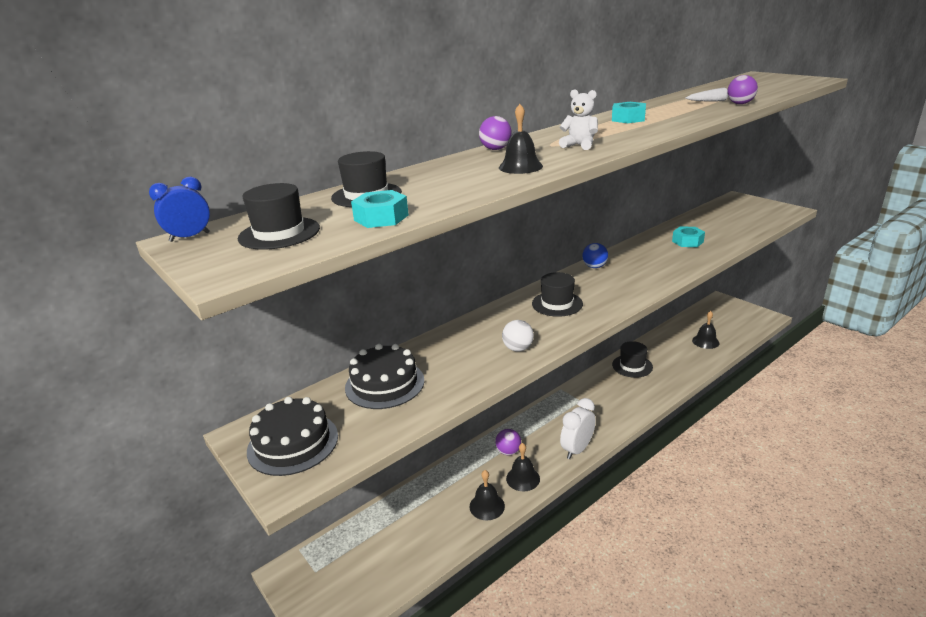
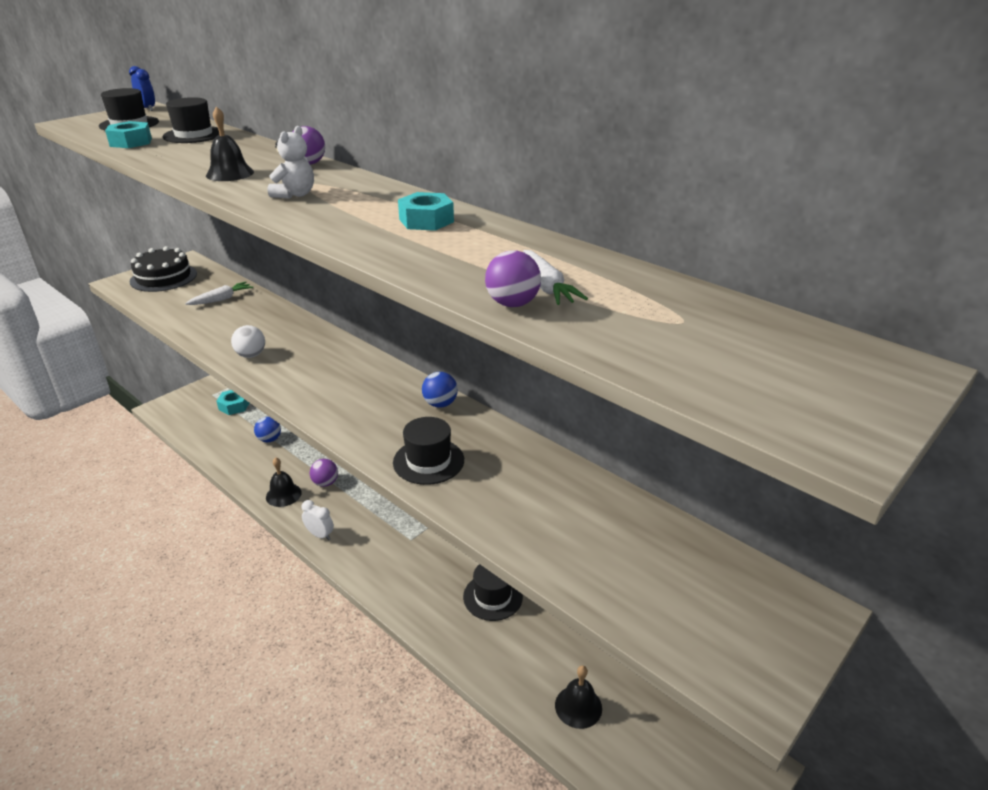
camera: 80 degrees right, 5 degrees up
black cake [345,344,425,409] -> white carrot [185,282,253,305]
black bell [469,470,505,520] -> none
black hat [532,272,583,317] -> black hat moved to [393,417,464,485]
white clock [560,398,596,459] -> white clock [302,500,334,540], size x0.64
turquoise nut [672,226,705,247] -> turquoise nut moved to [216,390,249,415]
none -> blue ball [254,417,281,442]

